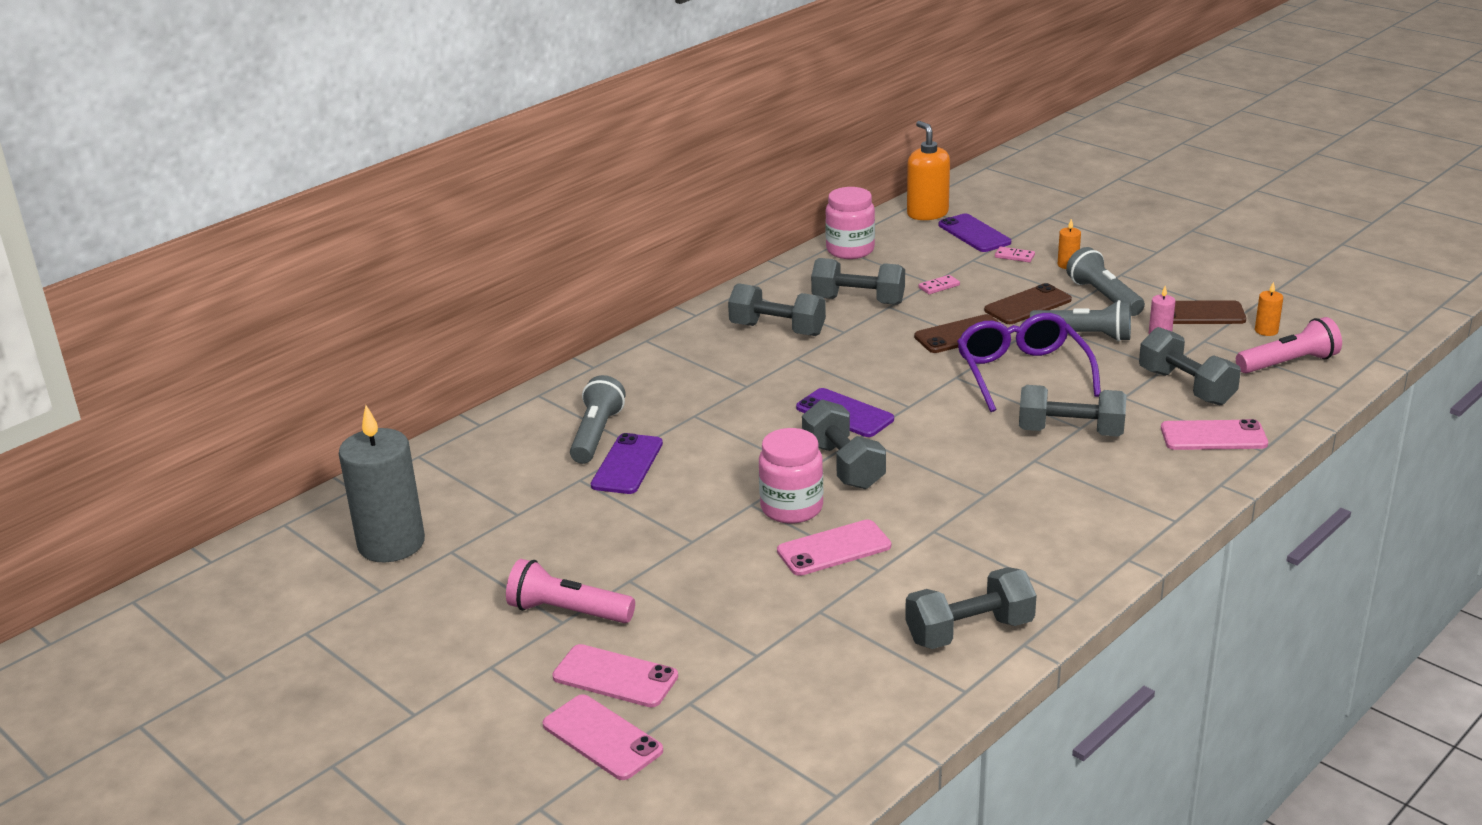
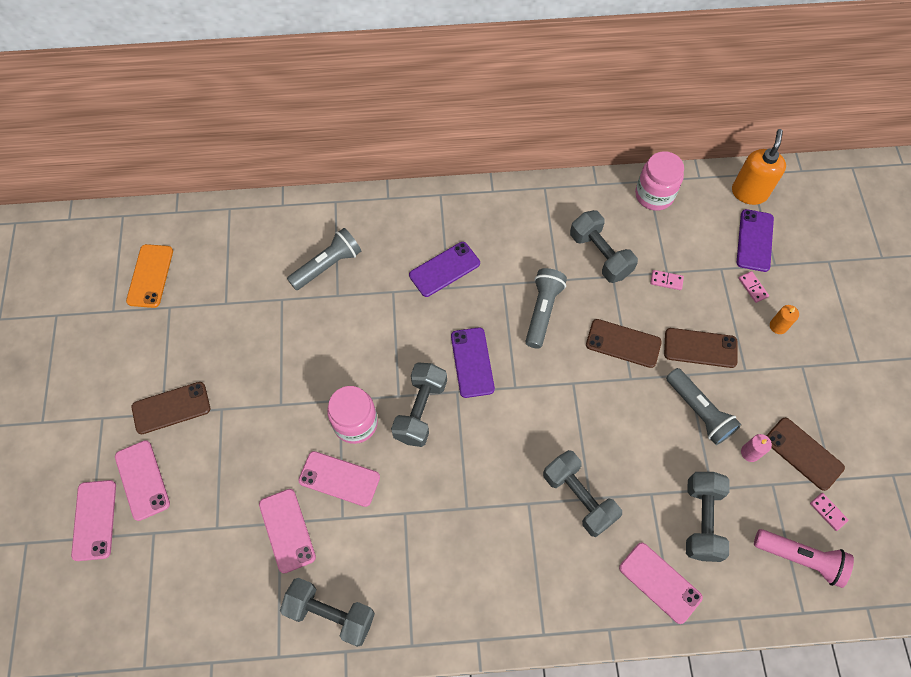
camera: 40 degrees right, 35 degrees up
grey candle [339,405,425,563] -> orange phone [126,244,173,308]
pink flashlight [506,559,635,623] -> brown phone [132,382,210,434]
purple phone [591,433,663,494] -> purple phone moved to [409,242,480,297]
grey dumbbell [728,283,826,336] -> none
purple glasses [957,313,1101,412] -> none
grey flashlight [1066,247,1145,316] -> grey flashlight moved to [525,268,567,349]
orange candle [1255,281,1283,336] -> pink domino [810,493,849,531]
none -> pink phone [259,489,316,574]

